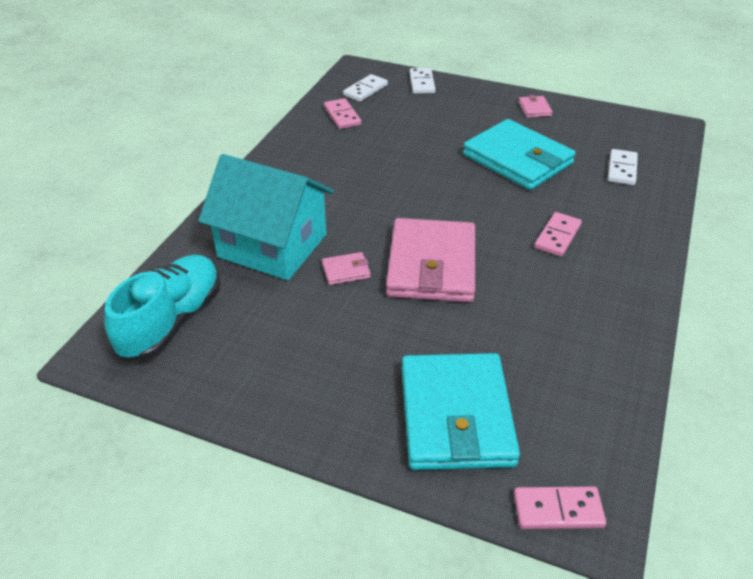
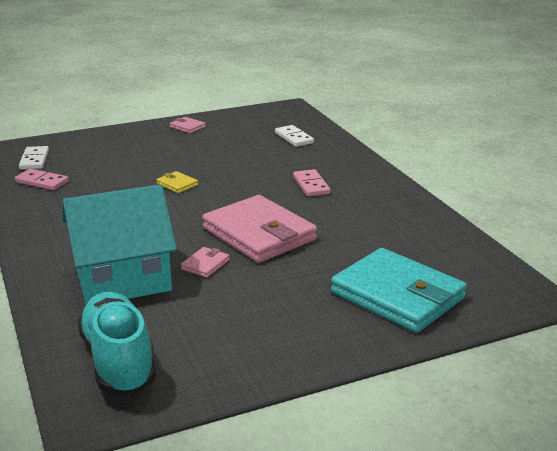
camera: 45 degrees left, 15 degrees down
white domino [410,68,435,94] -> none
turquoise wallet [463,119,576,190] -> none
pink domino [514,486,606,529] -> none
none -> yellow wallet [156,171,198,193]

